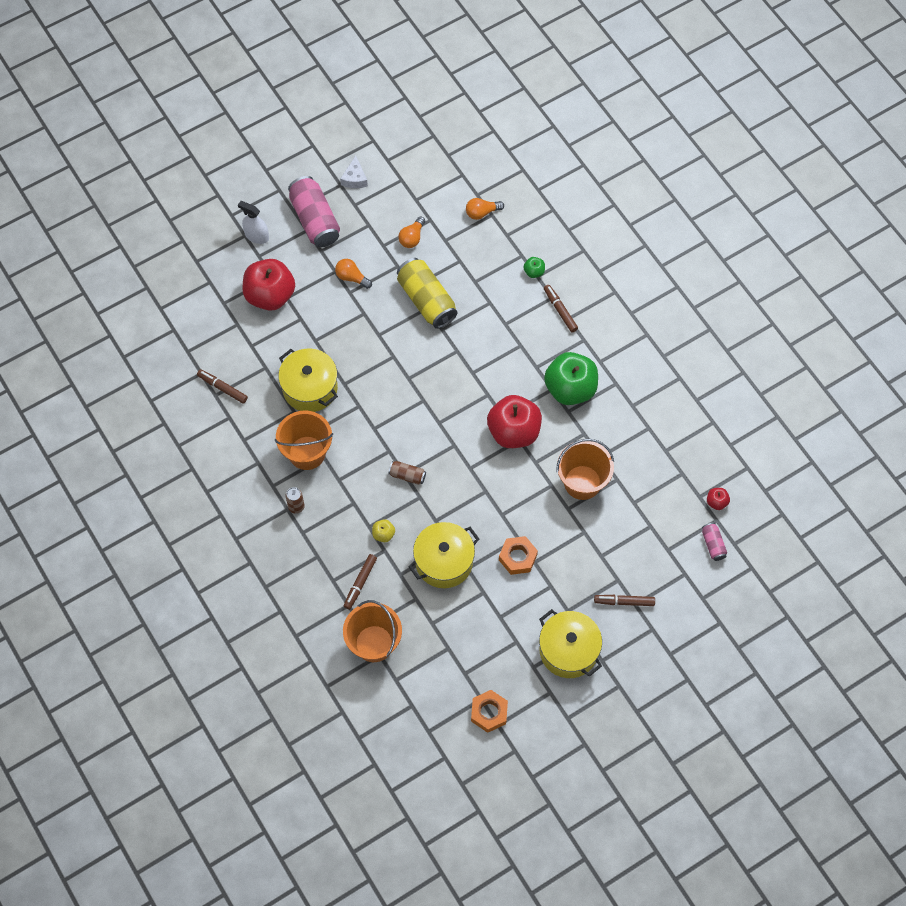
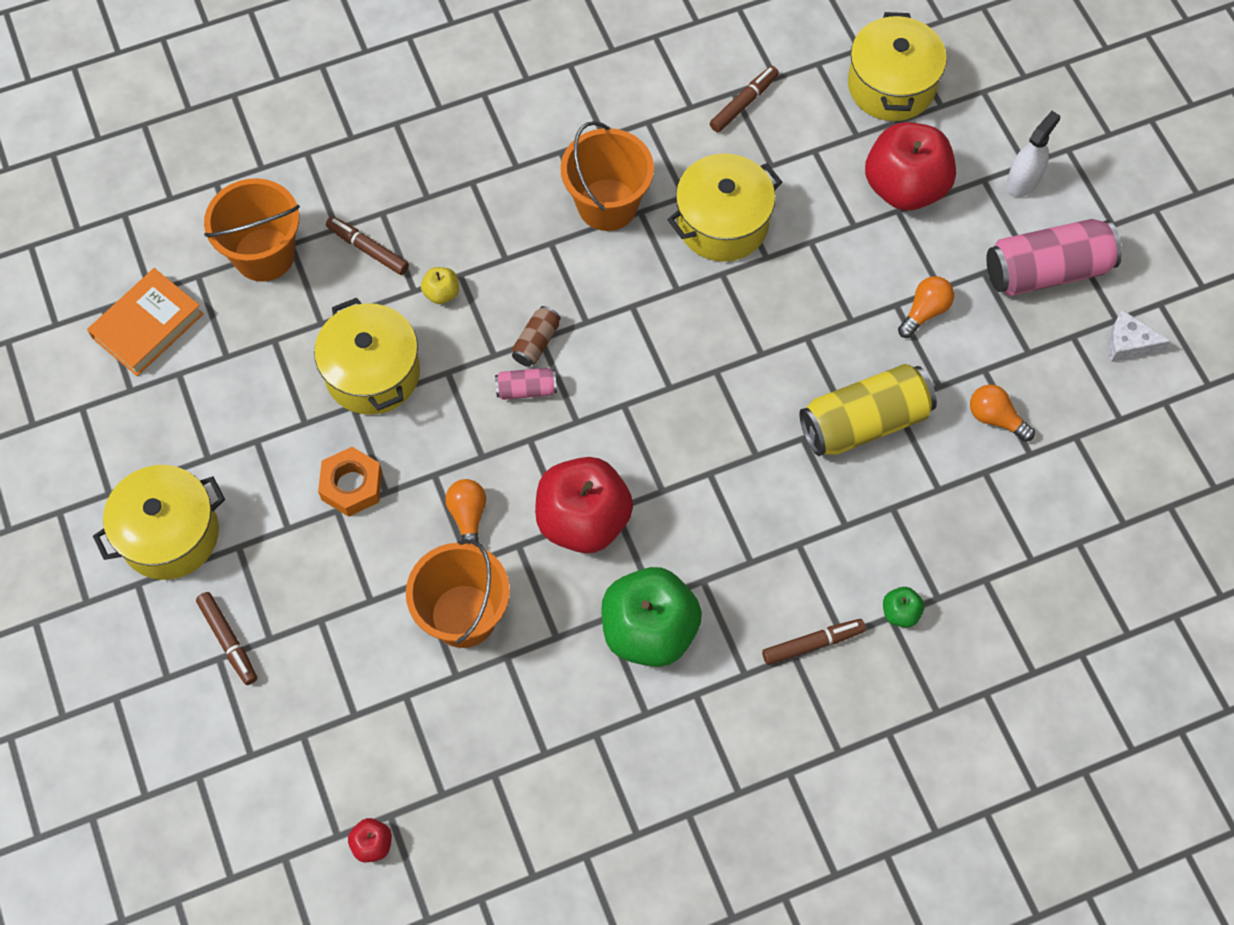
camera: 100 degrees right, 0 degrees up
brown can [286,487,305,514] -> none
orange light bulb [466,198,504,220] -> orange light bulb moved to [446,479,486,545]
orange nut [471,690,508,733] -> none
brown marker [594,595,655,606] -> brown marker turned 135 degrees clockwise [196,592,257,685]
pink can [702,523,727,561] -> pink can moved to [495,368,557,400]
none -> orange book [87,268,204,376]
none -> yellow pot [848,12,947,121]

